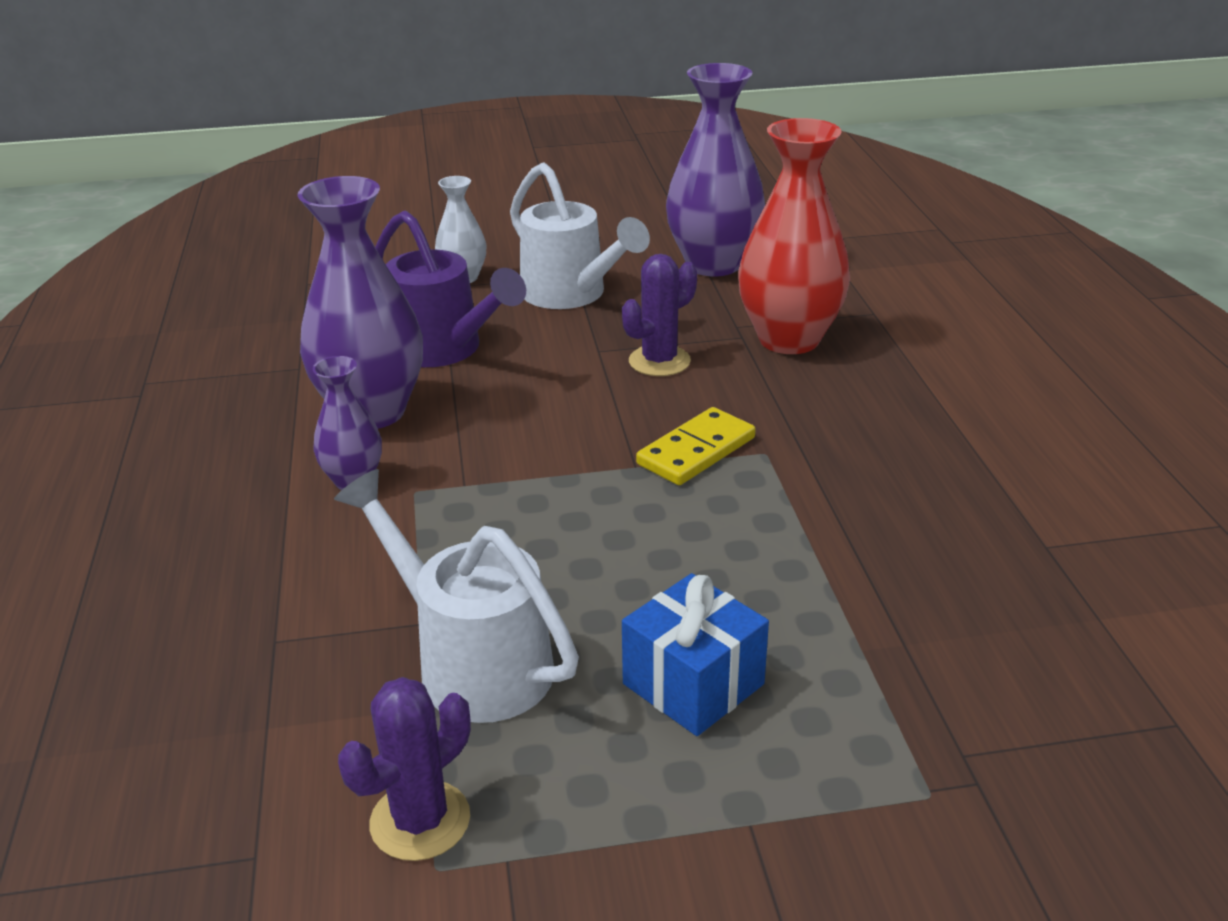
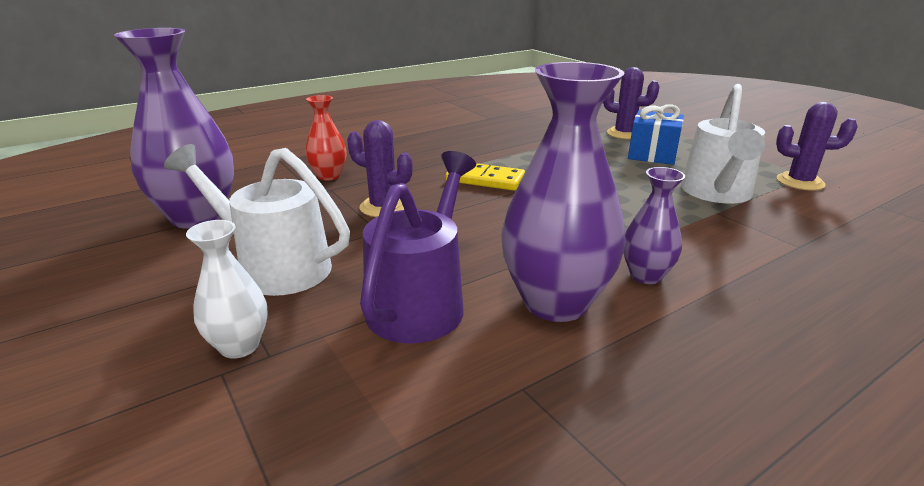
camera: 115 degrees left, 5 degrees down
white watering can [510,162,650,309] -> white watering can turned 90 degrees counterclockwise [164,144,350,296]
red vase [738,118,850,354] -> red vase [306,95,347,181], size x0.52
none -> purple cactus [603,67,660,139]

